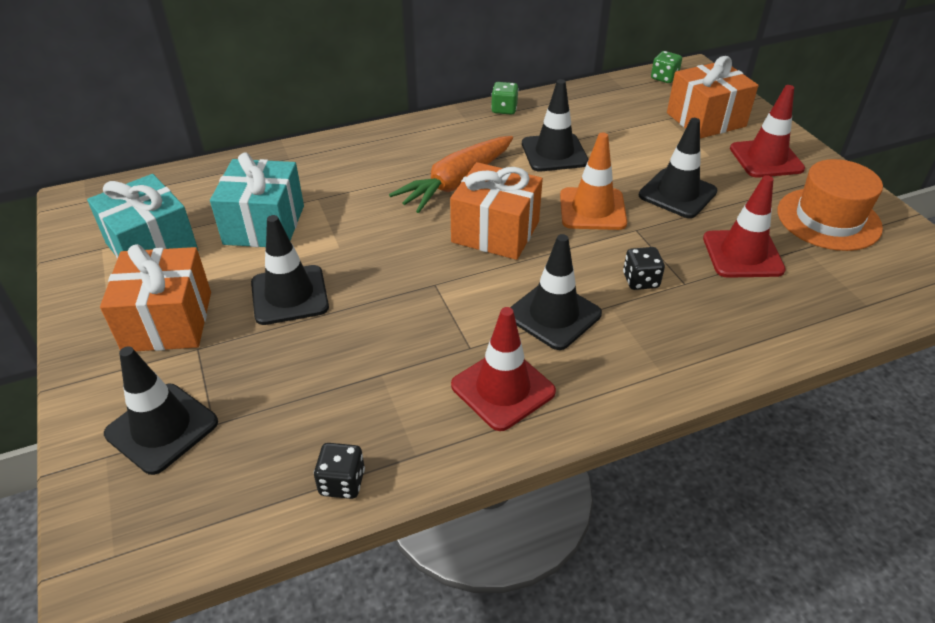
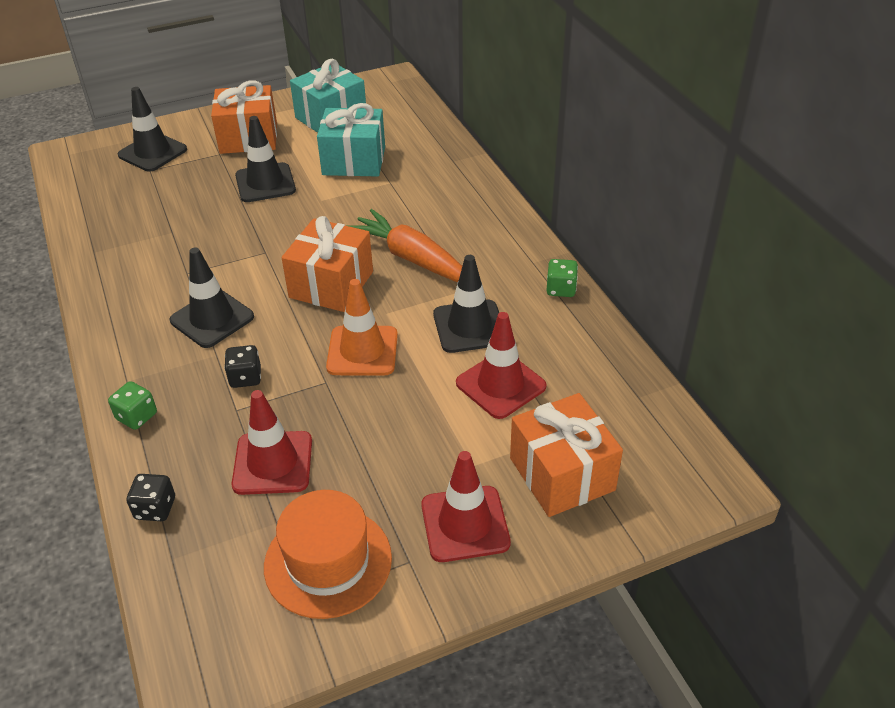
camera: 90 degrees right, 0 degrees up
black dice [314,443,365,499] -> black dice moved to [126,474,175,521]
red traffic cone [451,307,556,431] -> red traffic cone moved to [456,312,547,419]
black traffic cone [639,118,718,218] -> none
green dice [651,51,682,83] -> green dice moved to [108,381,157,430]

